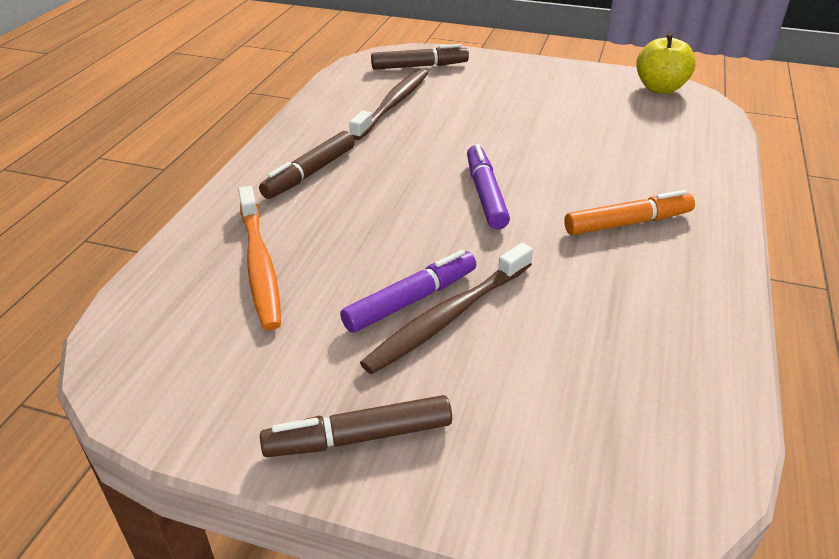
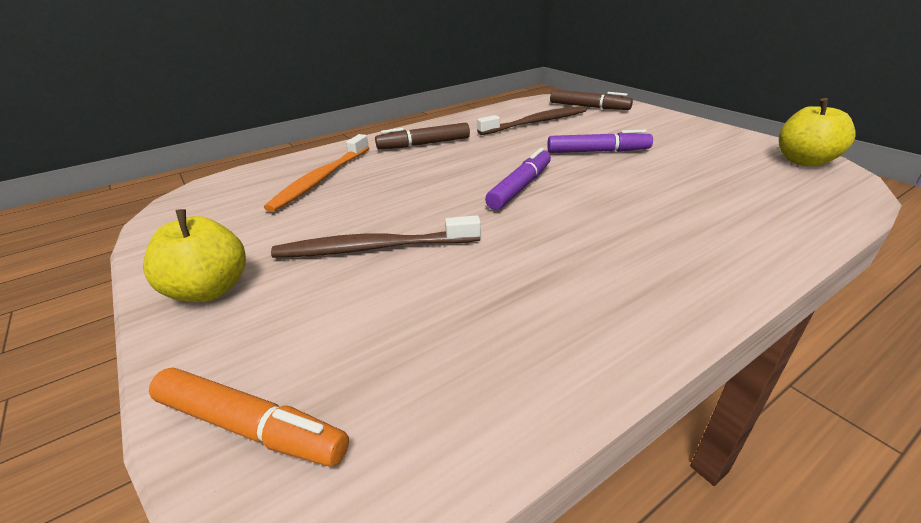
camera: 40 degrees right, 5 degrees down
brown marker [260,395,452,457] -> yellow apple [143,209,246,302]
purple marker [340,250,476,333] -> purple marker moved to [547,130,653,153]
orange marker [564,190,695,235] -> orange marker moved to [149,367,349,467]

